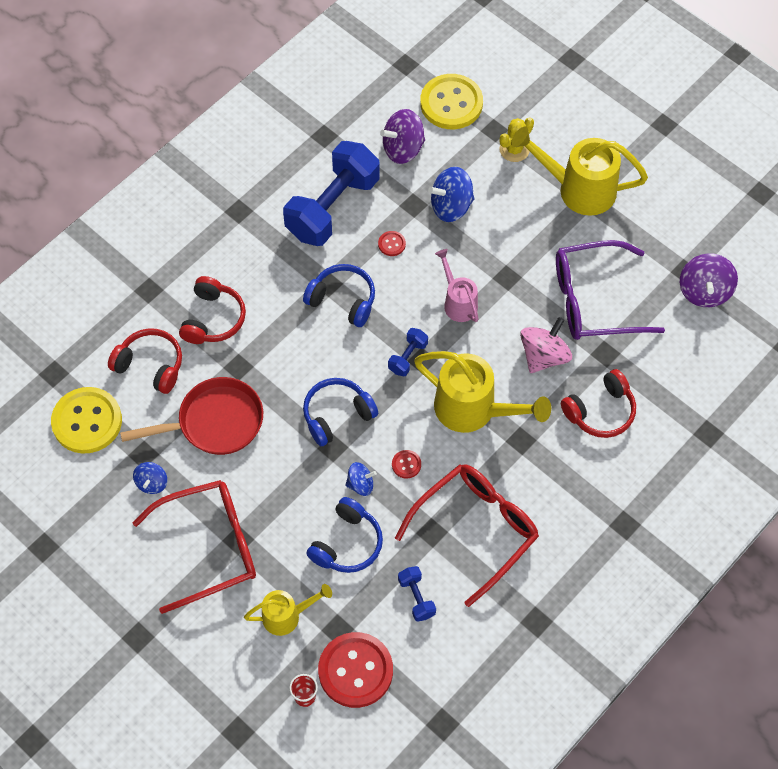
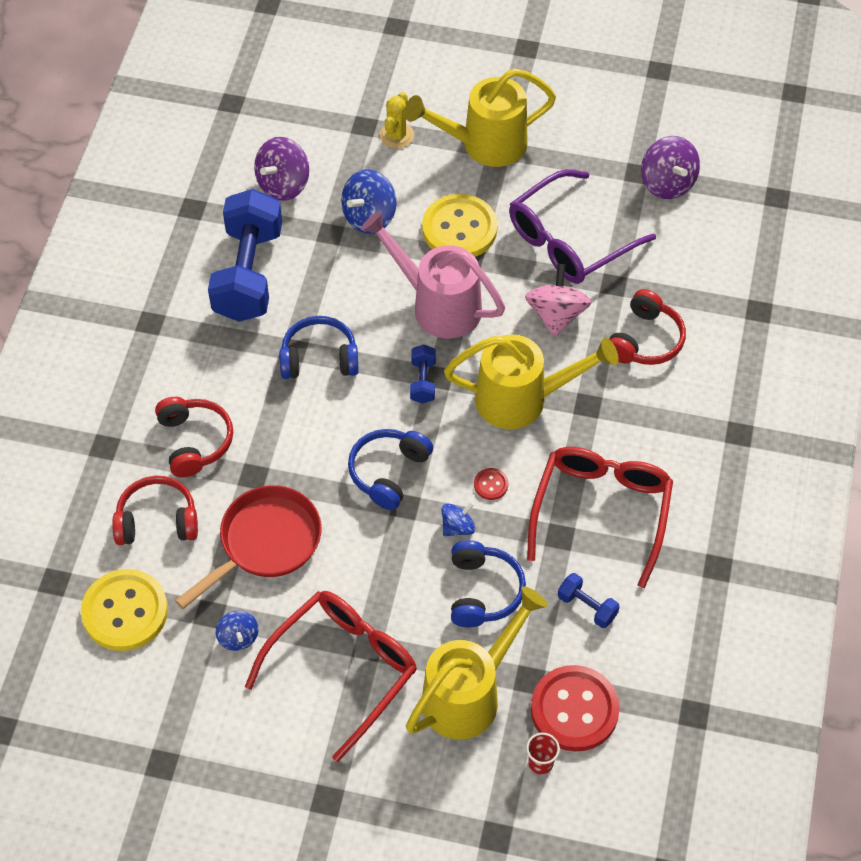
camera: 30 degrees left, 5 degrees down
yellow watering can [244,584,332,636] -> yellow watering can [406,586,548,739], size x1.74
red button [378,231,406,256] -> none
yellow button [420,74,483,129] -> yellow button moved to [422,194,498,257]
pink watering can [435,249,479,322] -> pink watering can [361,211,505,339], size x1.74

